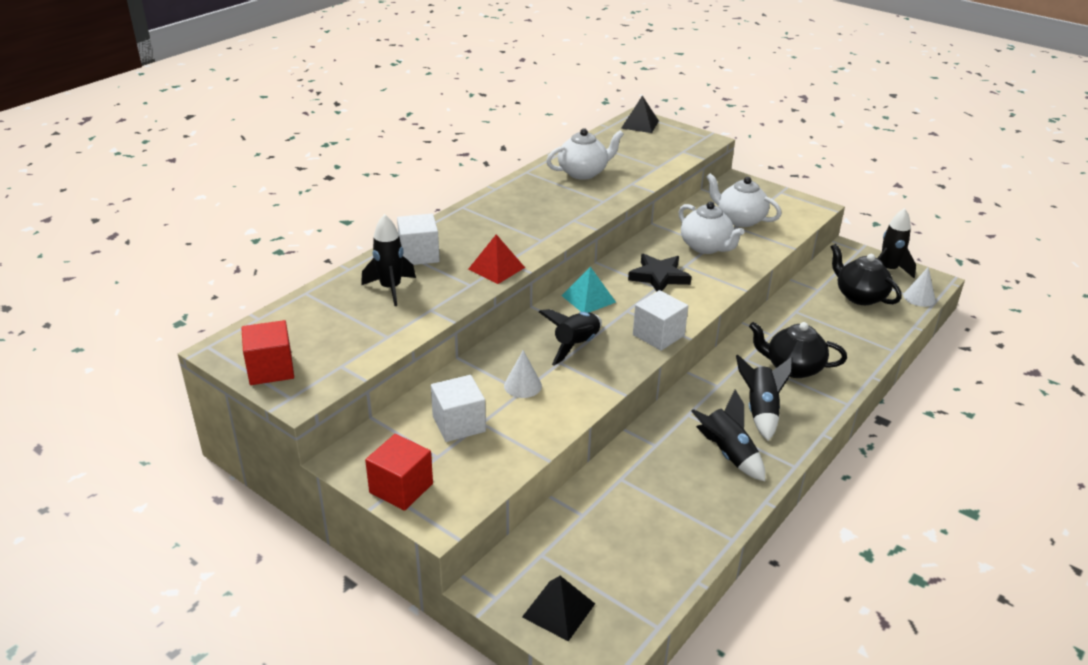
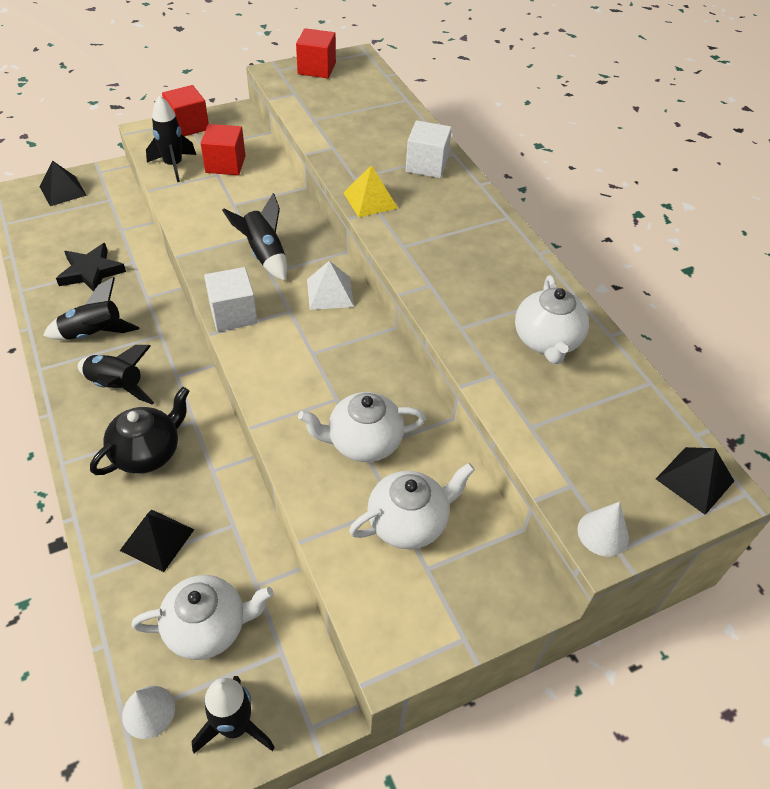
camera: 115 degrees right, 15 degrees up
black rocket [361,214,416,306] -> black rocket moved to [146,95,196,182]
white cube [431,375,486,442] -> red cube [201,124,245,175]
red pyramid [468,234,525,284] -> yellow pyramid [343,165,398,217]
white cone [504,350,542,398] -> white cone moved to [577,502,629,556]
turquoise pyramid [561,267,616,313] -> white pyramid [307,261,354,310]
black star [628,253,692,291] -> black star moved to [56,243,126,292]
black teapot [831,244,902,305] -> white teapot [132,575,274,660]
none -> black pyramid [120,509,195,572]

